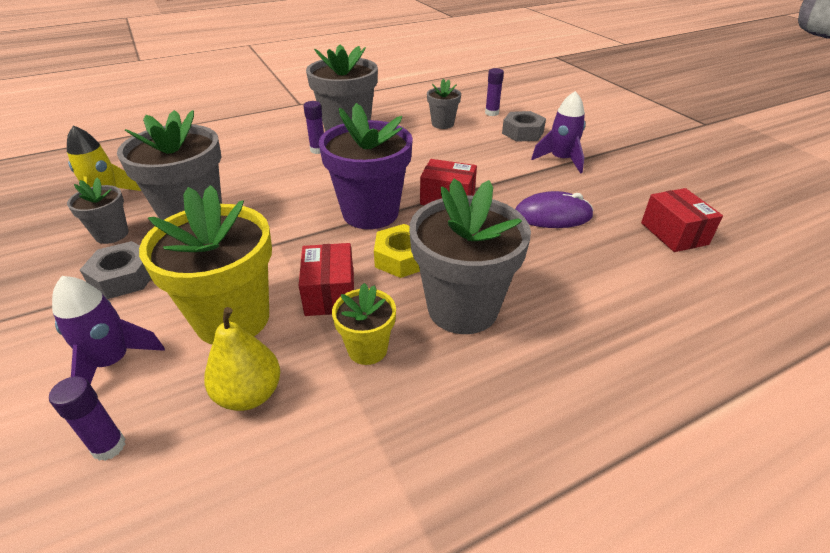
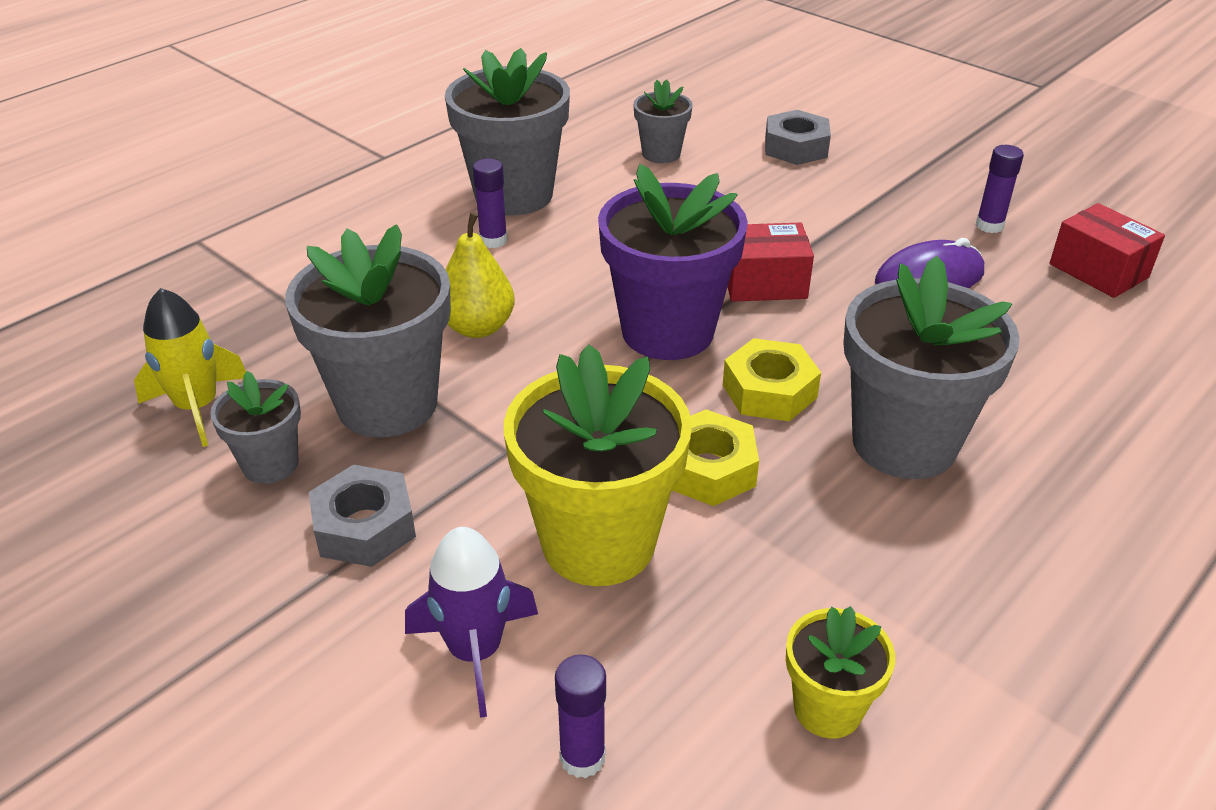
camera: 20 degrees left, 0 degrees up
yellow pear [204,307,280,411] -> yellow pear moved to [446,212,515,338]
red box [299,243,354,316] -> yellow nut [672,409,759,506]
yellow flower pot [332,283,396,365] -> yellow flower pot moved to [786,606,895,739]
purple glue stick [485,68,504,116] -> purple glue stick moved to [976,145,1024,233]
purple rocket [531,91,585,174] -> none

